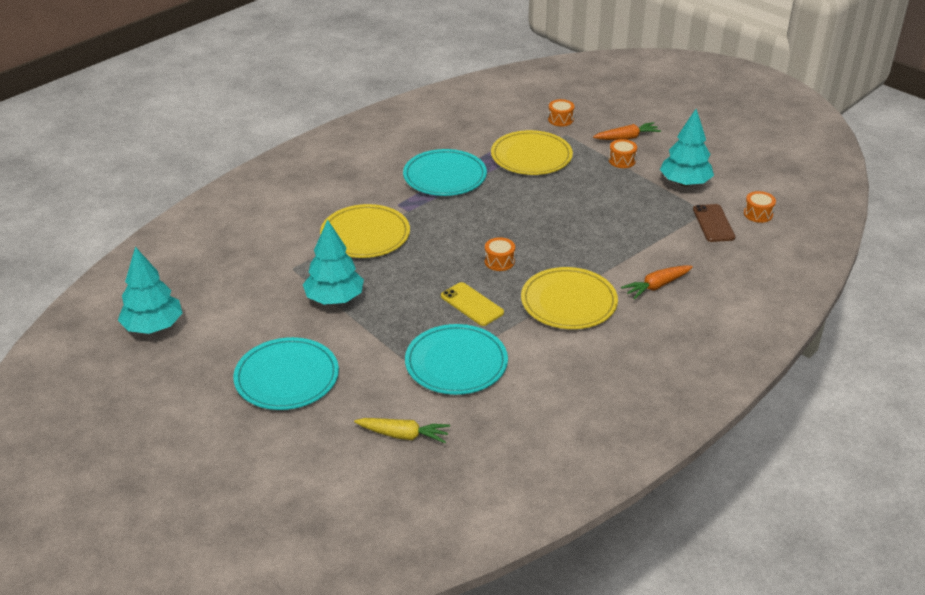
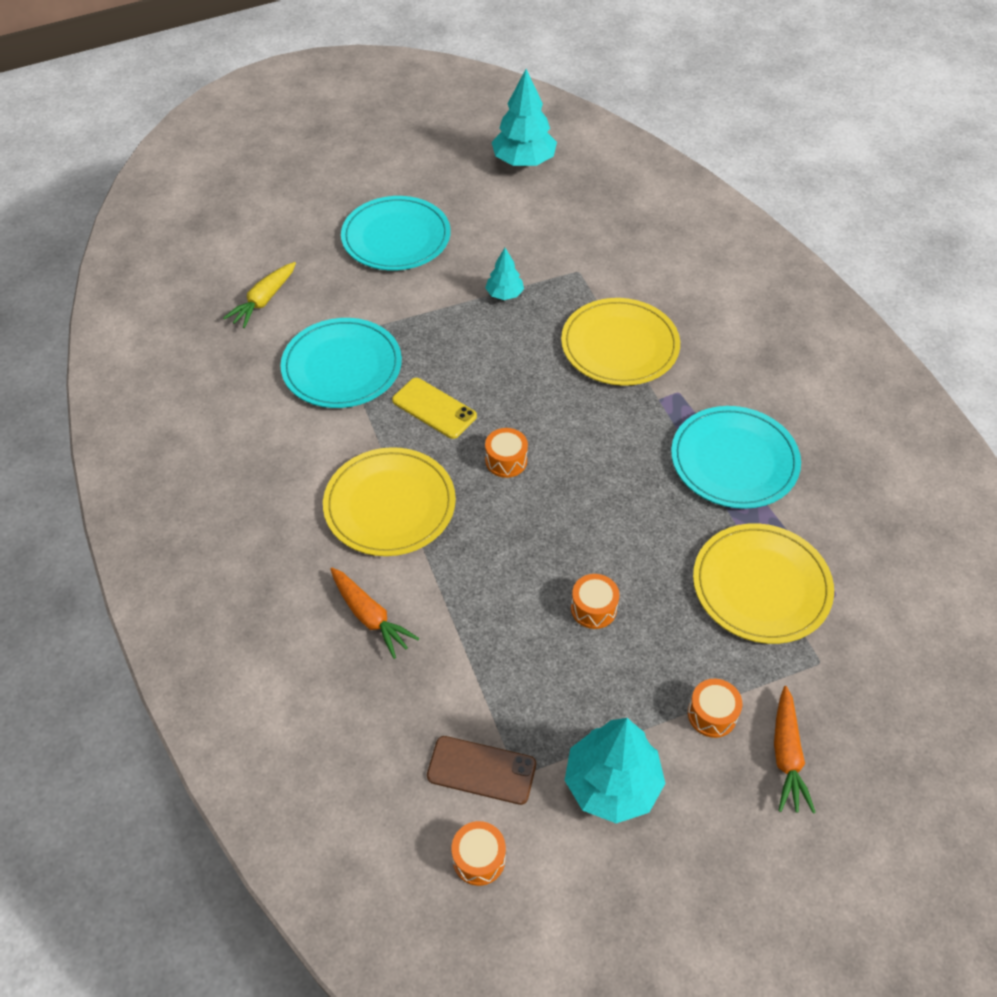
camera: 110 degrees right, 15 degrees up
turquoise tree [303,219,364,305] -> turquoise tree [485,248,524,300], size x0.54
yellow phone [441,282,504,326] -> yellow phone turned 60 degrees clockwise [392,378,477,439]
orange drum [548,99,575,127] -> orange drum moved to [571,574,620,629]
orange carrot [621,265,693,300] -> orange carrot turned 150 degrees clockwise [330,568,419,659]

